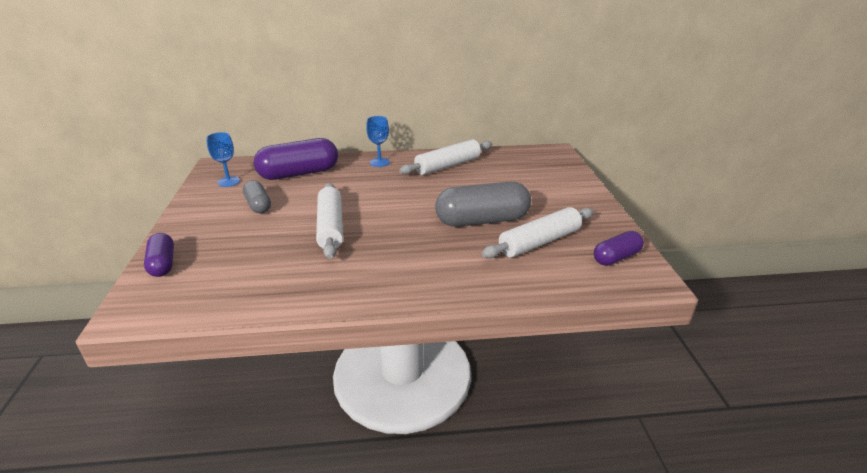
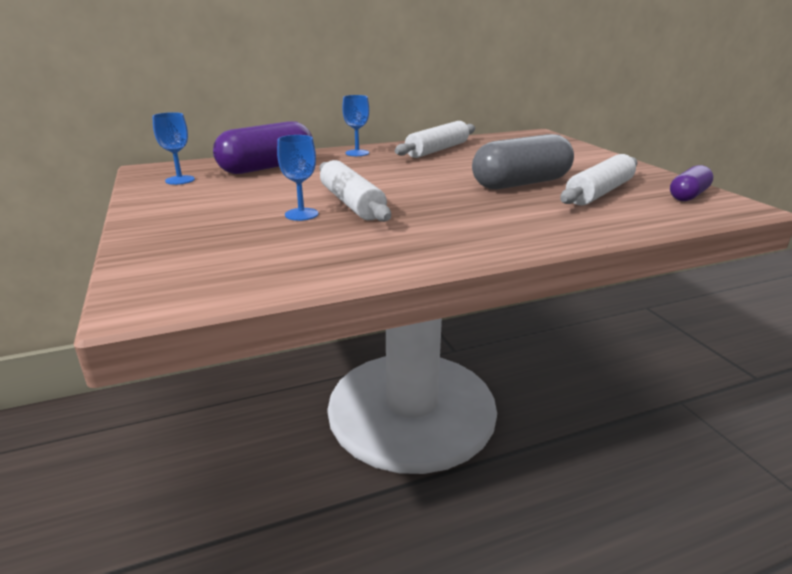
camera: 15 degrees left, 5 degrees down
purple capsule [144,233,174,277] -> none
grey capsule [243,180,271,213] -> none
none -> blue goblet [277,135,318,221]

